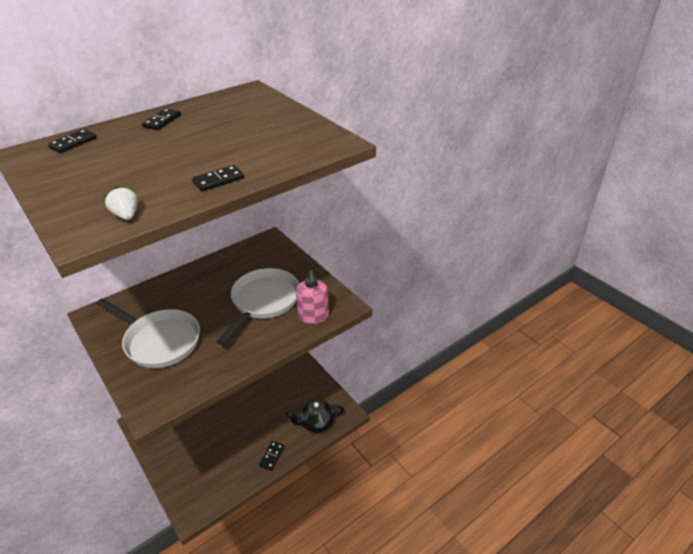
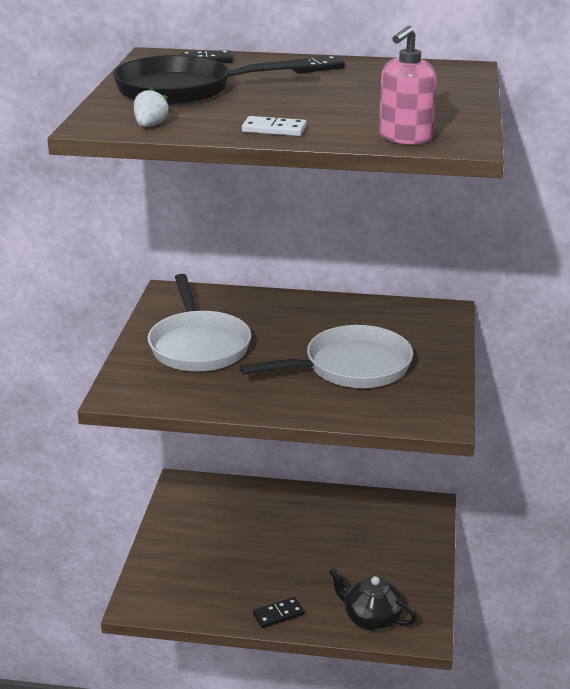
camera: 45 degrees right, 10 degrees down
black domino [192,165,244,191] -> white domino [242,116,307,136]
pink soap dispenser [296,270,329,324] -> pink soap dispenser moved to [379,26,437,145]
none -> black pan [113,55,309,105]

